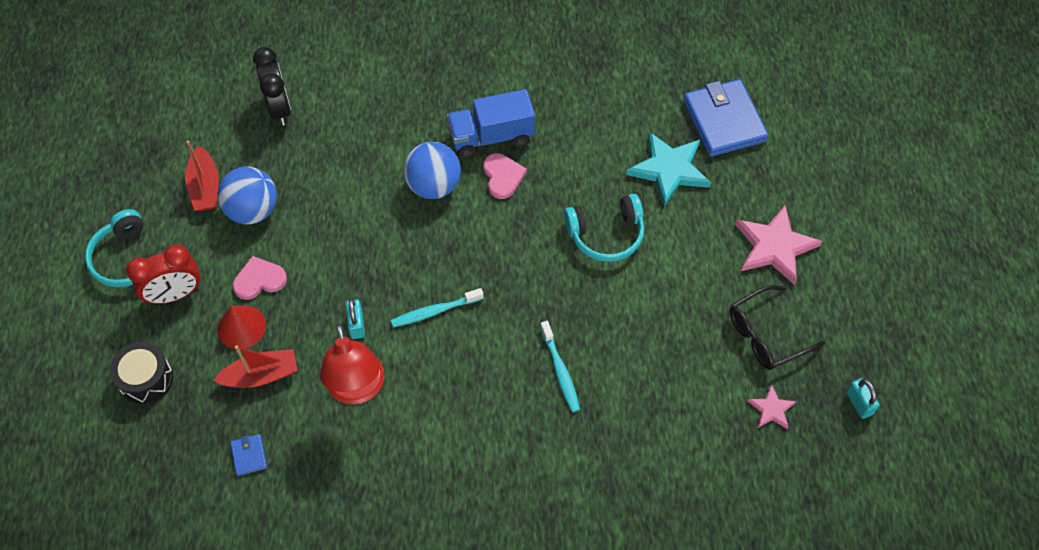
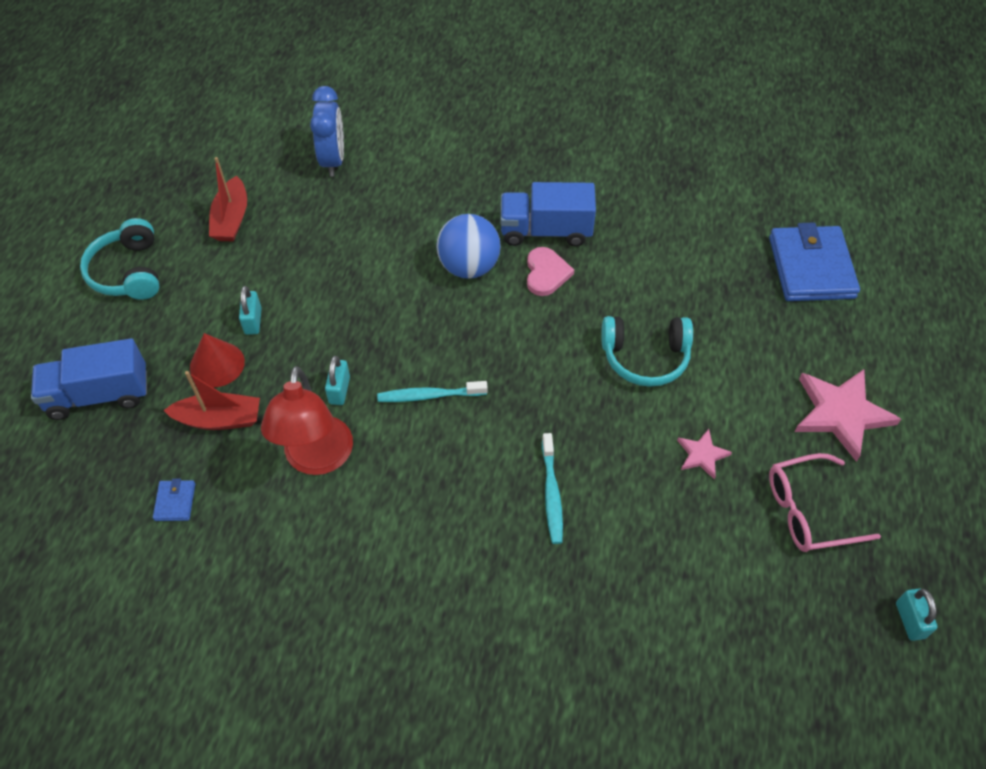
camera: 15 degrees right, 5 degrees down
black drum [110,342,173,404] -> blue truck [31,338,147,420]
red clock [126,244,200,304] -> none
blue ball [218,167,277,224] -> none
pink heart [233,256,287,300] -> turquoise padlock [239,286,262,335]
black clock [253,47,291,126] -> blue clock [310,86,344,177]
turquoise star [626,132,711,207] -> none
black glasses [729,285,825,370] -> pink glasses [769,453,881,552]
pink star [748,384,796,429] -> pink star moved to [677,429,732,480]

